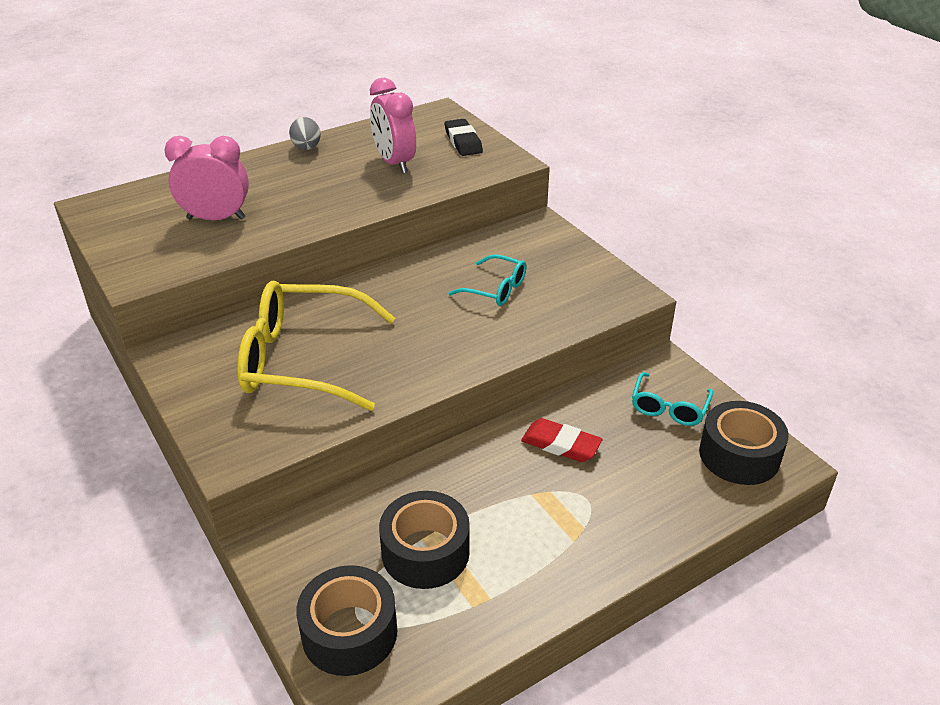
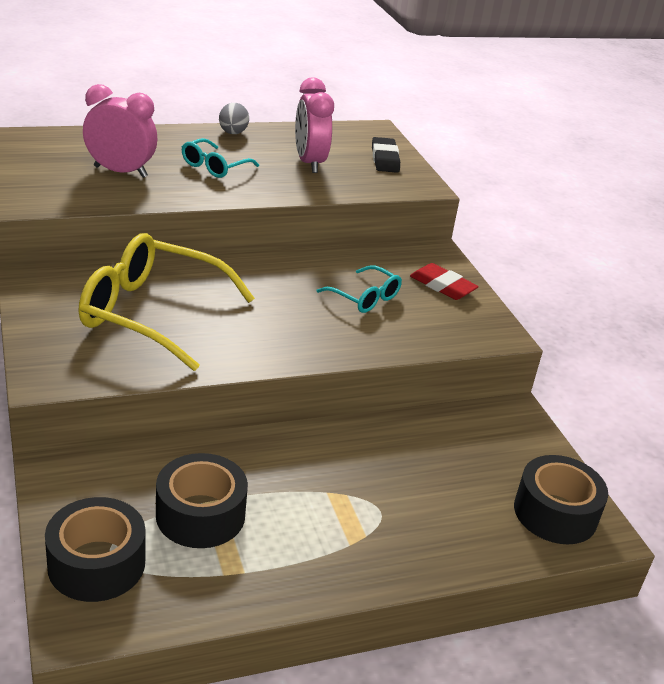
camera: 10 degrees right, 5 degrees down
red eraser [521,418,602,462] -> red eraser moved to [410,263,479,300]
turquoise glasses [632,372,713,426] -> turquoise glasses moved to [182,138,259,178]

